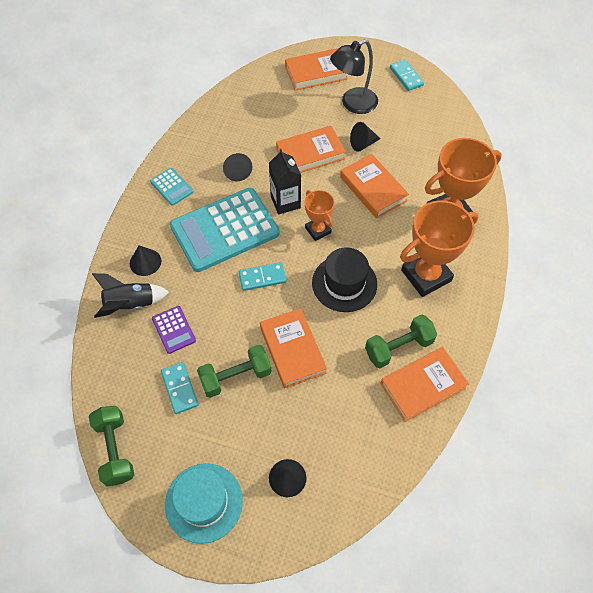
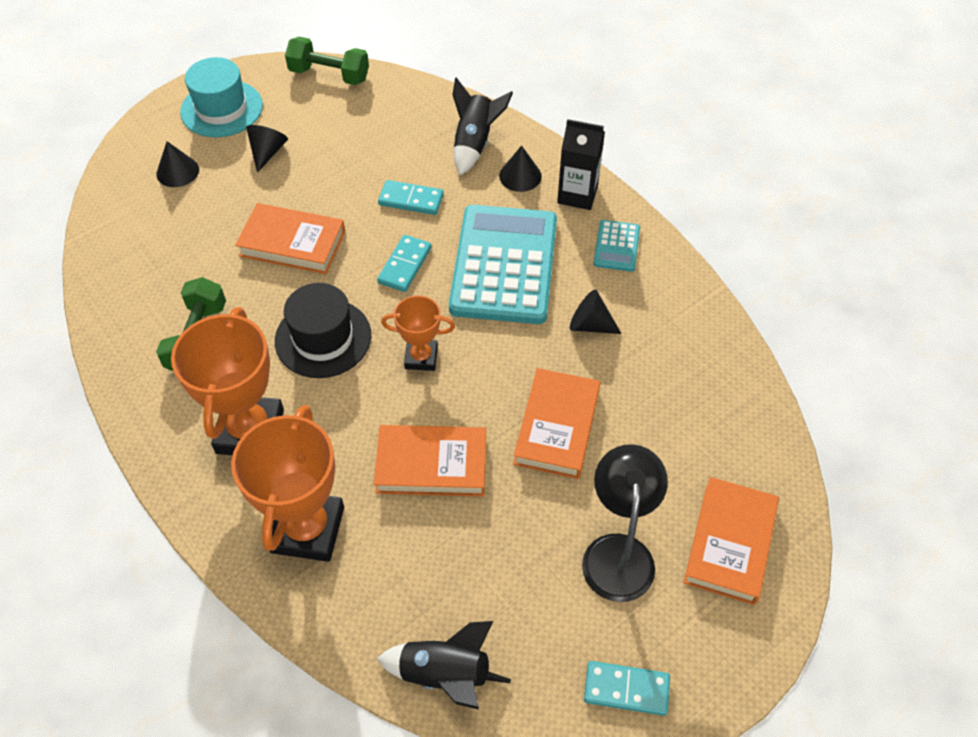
camera: 125 degrees right, 5 degrees down
turquoise calculator [150,168,194,206] -> turquoise calculator turned 75 degrees counterclockwise [593,220,640,272]
purple calculator [152,306,196,354] -> none
turquoise domino [161,362,198,414] -> turquoise domino moved to [378,180,444,215]
green dumbbell [197,345,272,398] -> none
black carton [269,149,301,215] -> black carton moved to [557,119,605,210]
black cone [350,122,381,152] -> black cone moved to [246,125,288,173]
orange book [380,347,469,422] -> none
none -> black rocket [377,621,511,710]

